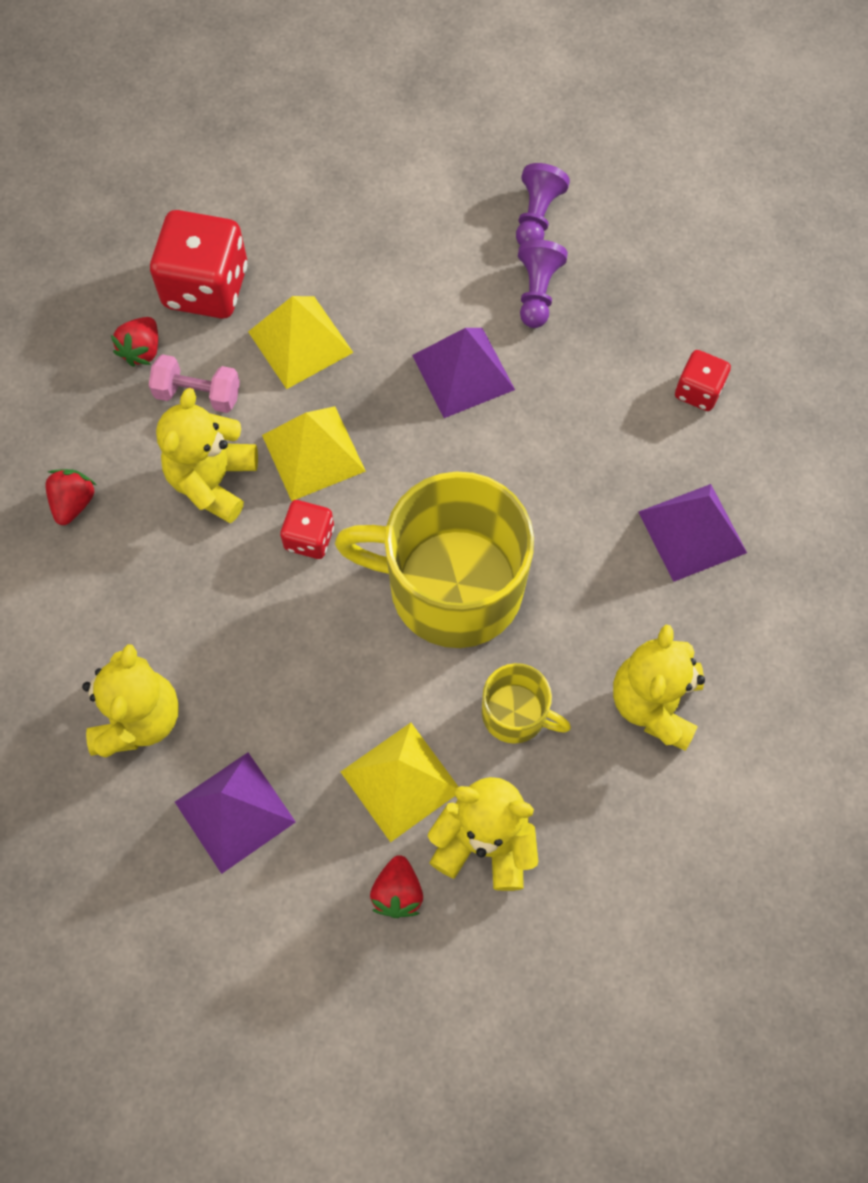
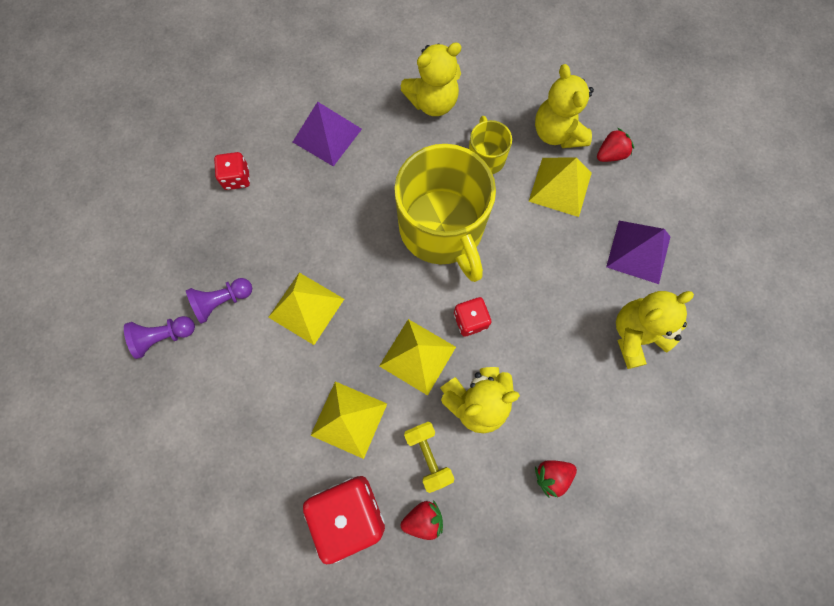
camera: 125 degrees left, 5 degrees up
pink dumbbell [149,354,240,413] -> yellow dumbbell [404,422,454,493]
purple pyramid [412,328,515,418] -> yellow pyramid [268,273,344,345]

